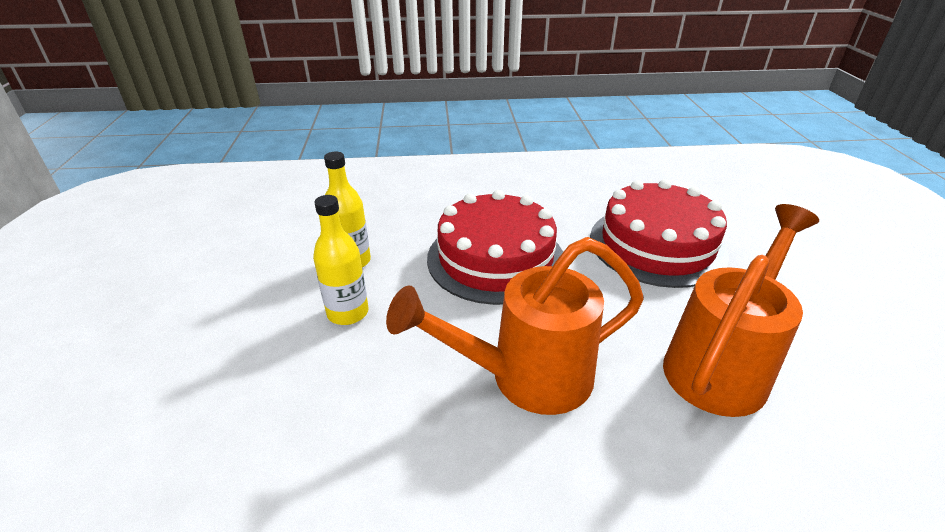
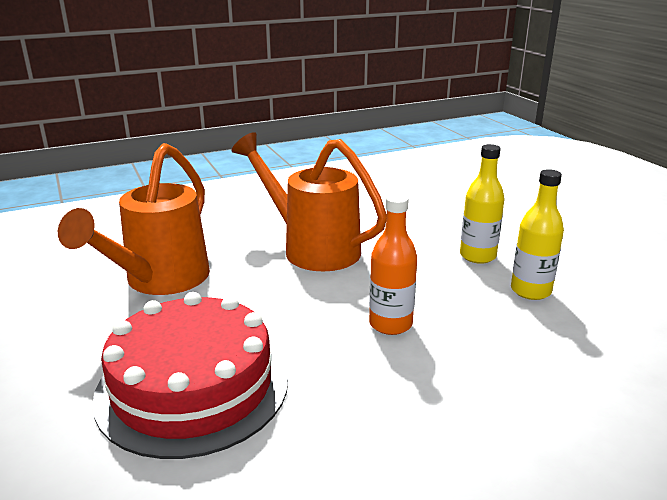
camera: 160 degrees right, 10 degrees down
orange watering can [386,237,644,415] -> orange watering can turned 105 degrees counterclockwise [231,132,387,271]
red cake [427,190,563,305] -> orange bottle [369,194,417,335]

